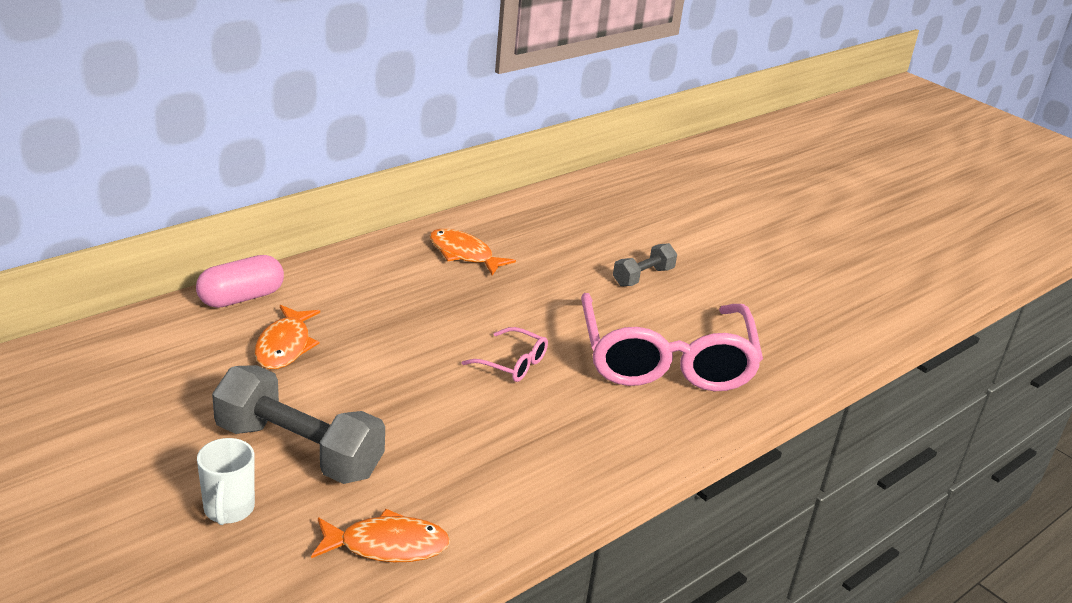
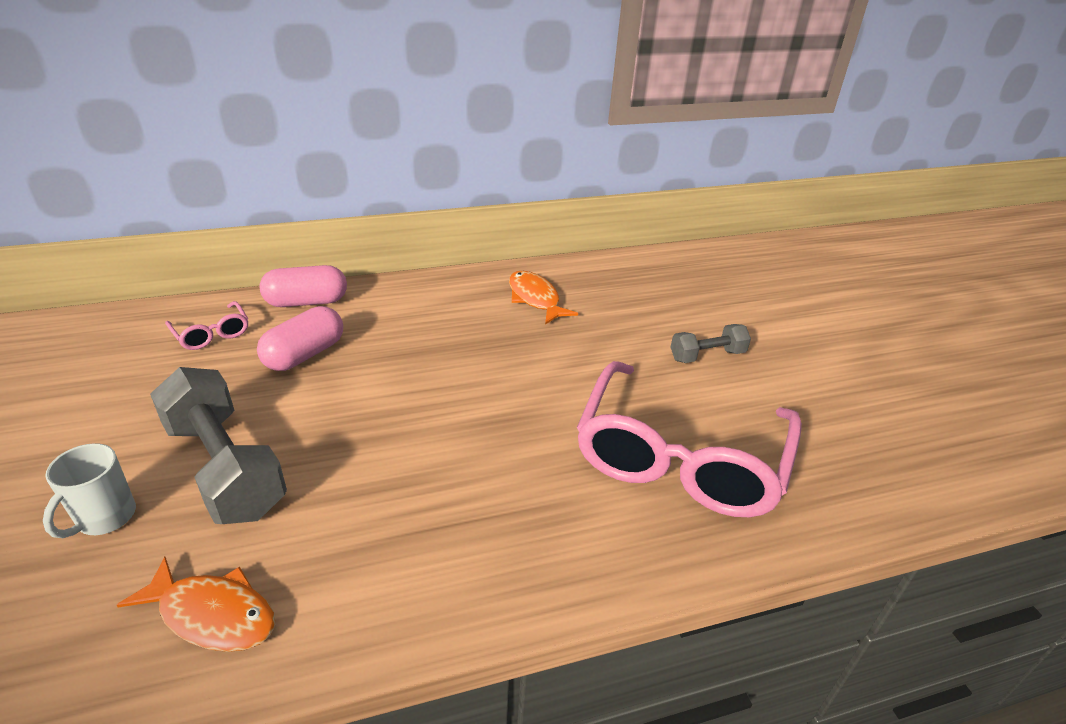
camera: 25 degrees right, 5 degrees up
orange fish [255,305,320,369] -> pink capsule [257,306,343,371]
pink glasses [462,327,548,382] -> pink glasses moved to [165,301,248,350]

